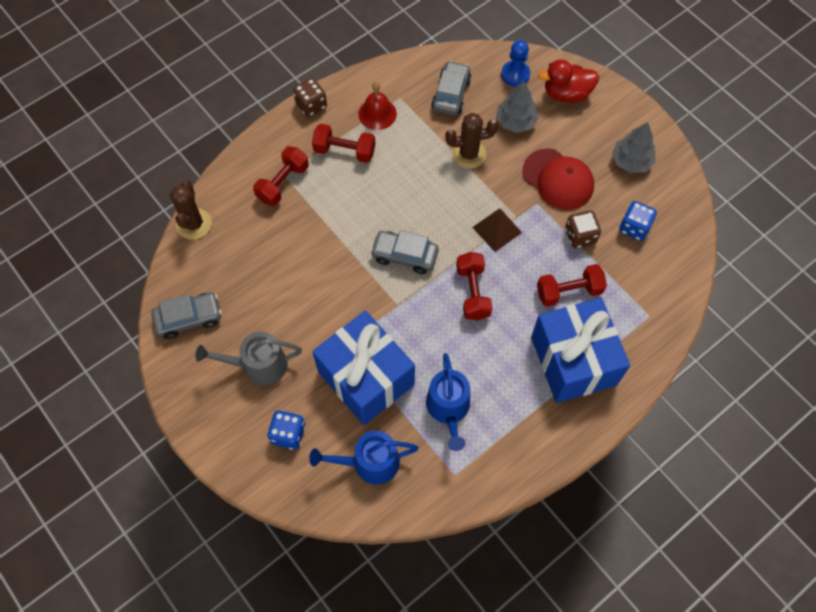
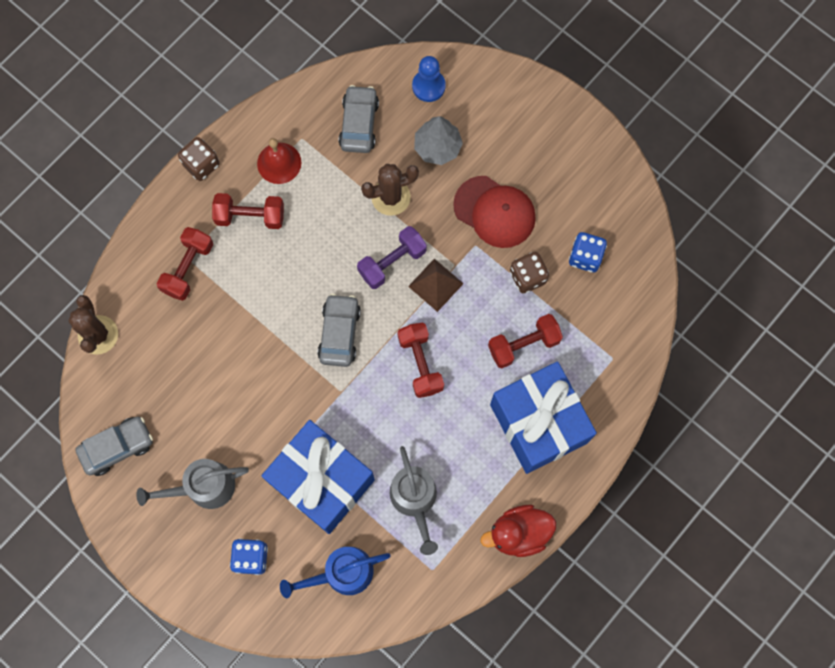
camera: 10 degrees left, 10 degrees up
grey car [370,231,439,274] -> grey car turned 90 degrees clockwise [317,294,361,367]
blue watering can [426,353,470,451] -> grey watering can [390,446,438,555]
red duck [538,60,599,103] -> red duck moved to [481,505,556,557]
grey tree [612,122,656,173] -> none
none -> purple dumbbell [357,226,427,289]

